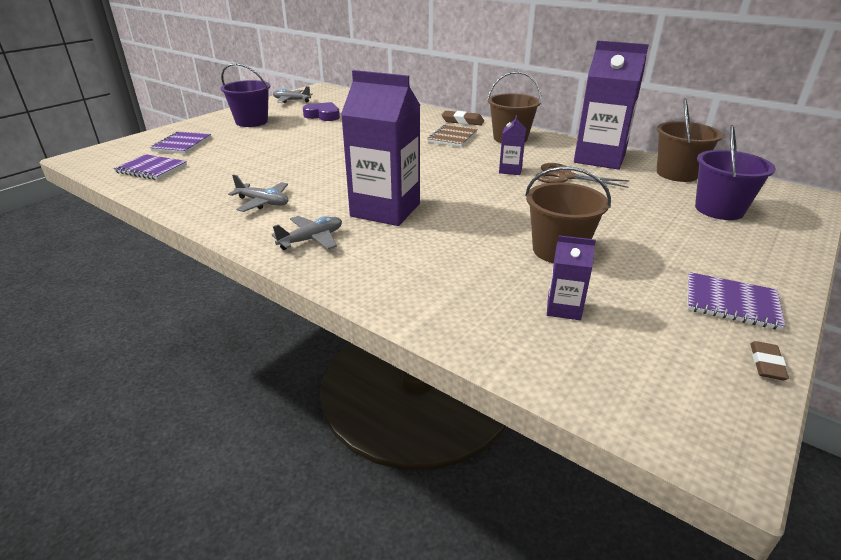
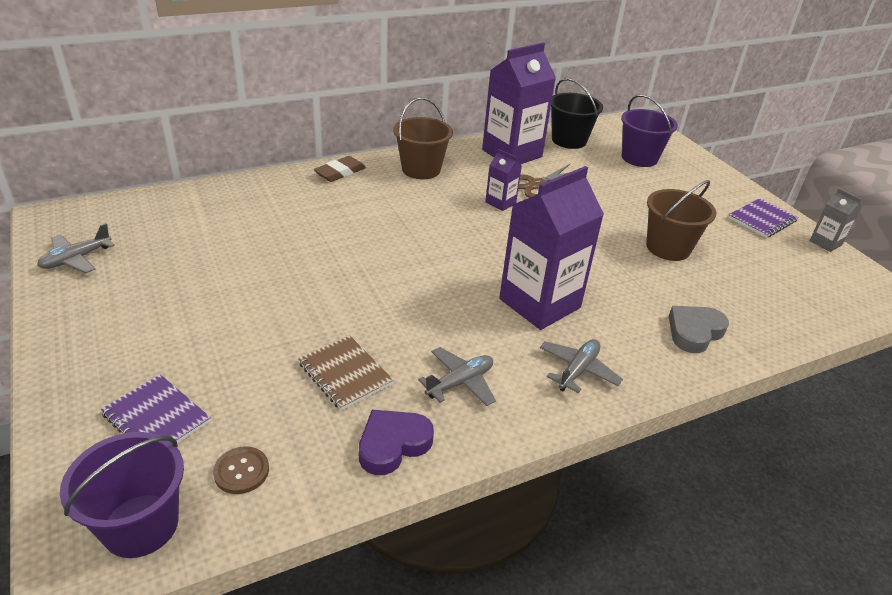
camera: 65 degrees left, 5 degrees up
purple notebook [113,154,187,180] -> brown button [213,446,269,494]
purple bucket [220,63,270,127] -> purple bucket moved to [60,432,184,558]
grey plane [272,216,342,250] -> grey plane turned 45 degrees clockwise [540,339,623,393]
purple heart [303,102,340,121] -> purple heart moved to [359,410,434,475]
brown notebook [427,124,478,147] -> brown notebook moved to [298,335,394,410]
purple carton [547,235,596,320] -> none
brown bucket [657,98,723,182] -> black bucket [551,78,603,149]
brown eraser [750,341,789,380] -> grey carton [810,188,862,252]
none -> grey heart [669,306,729,353]

